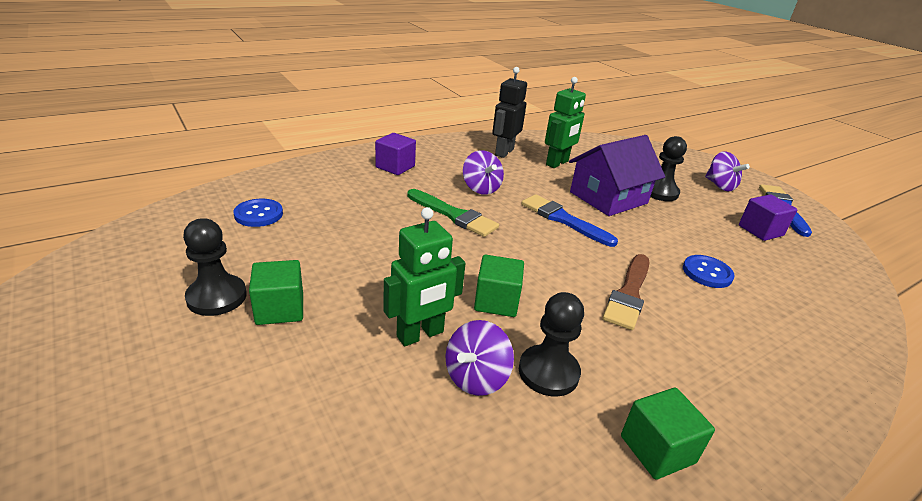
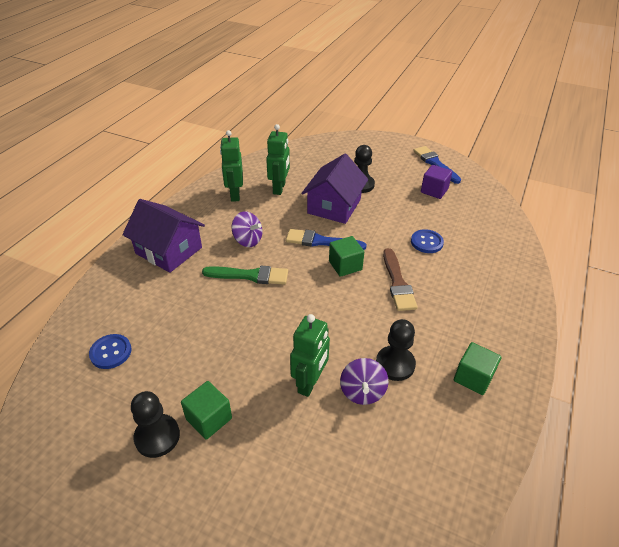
camera: 30 degrees left, 10 degrees up
purple cube [375,133,416,175] -> purple house [122,199,205,273]
green cube [474,254,524,317] -> green cube moved to [329,236,364,277]
black robot [492,67,527,158] -> green robot [220,130,243,202]
purple spinning top [705,151,750,191] -> none

